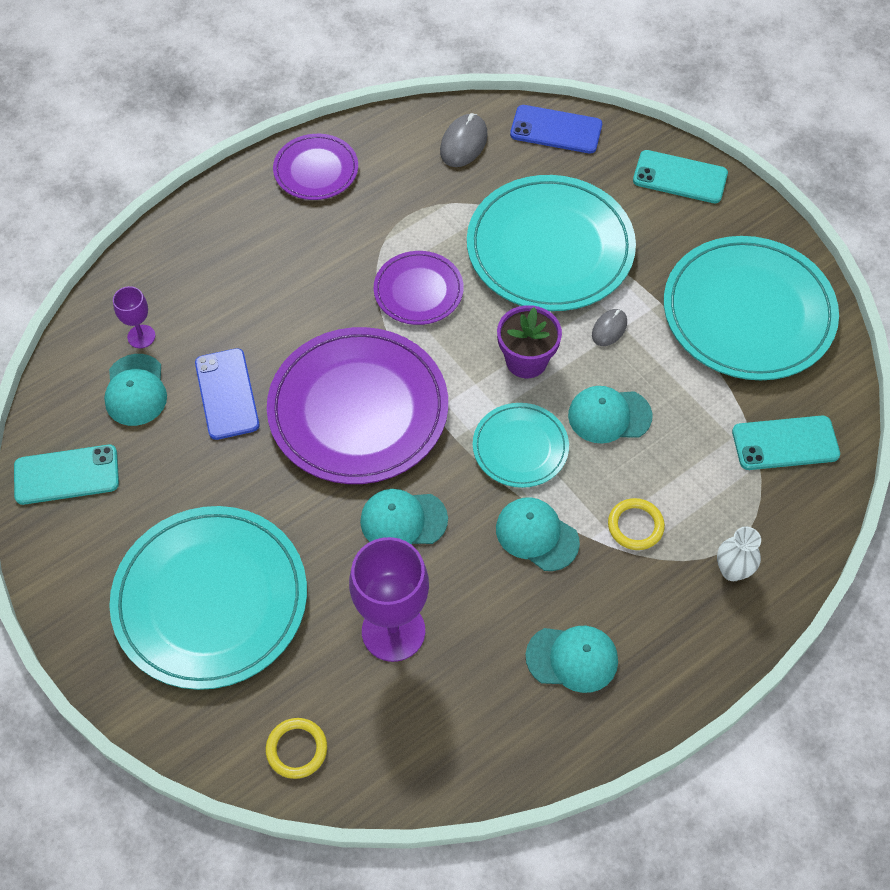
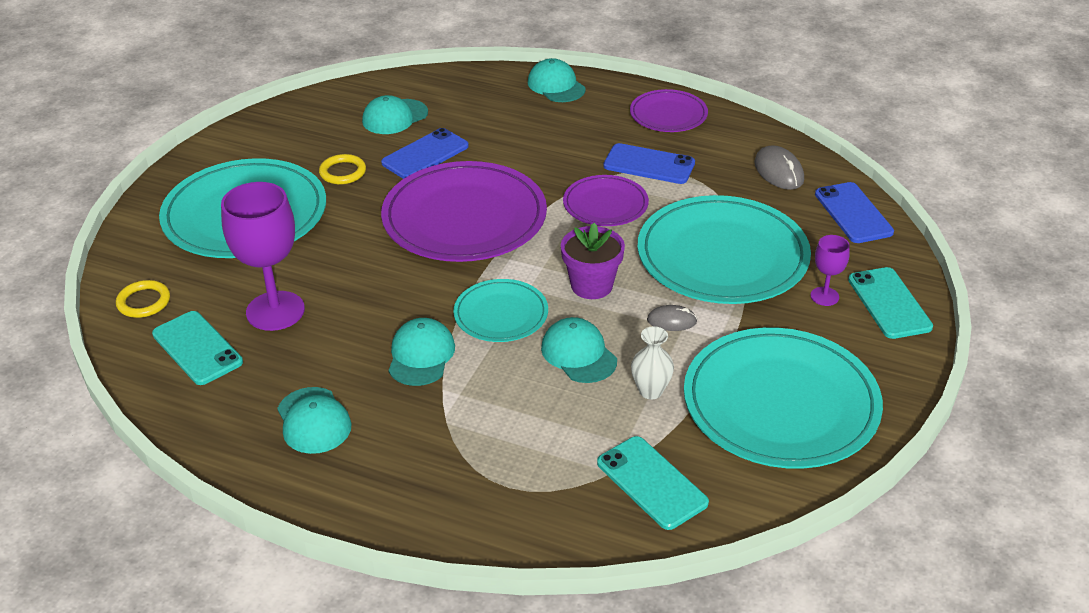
camera: 60 degrees right, 20 degrees down
turquoise phone [14,445,119,505] -> turquoise phone moved to [152,311,243,385]
purple goblet [113,286,155,348] -> purple goblet moved to [811,235,850,306]
turquoise cap [360,489,448,545] -> turquoise cap moved to [528,58,586,102]
grey mouse [440,113,488,167] -> grey mouse turned 75 degrees clockwise [754,145,804,190]
yellow ring [608,498,665,550] -> yellow ring moved to [319,154,366,184]
white vase [717,526,761,581] -> white vase moved to [631,326,674,399]
none -> blue phone [603,143,695,184]

